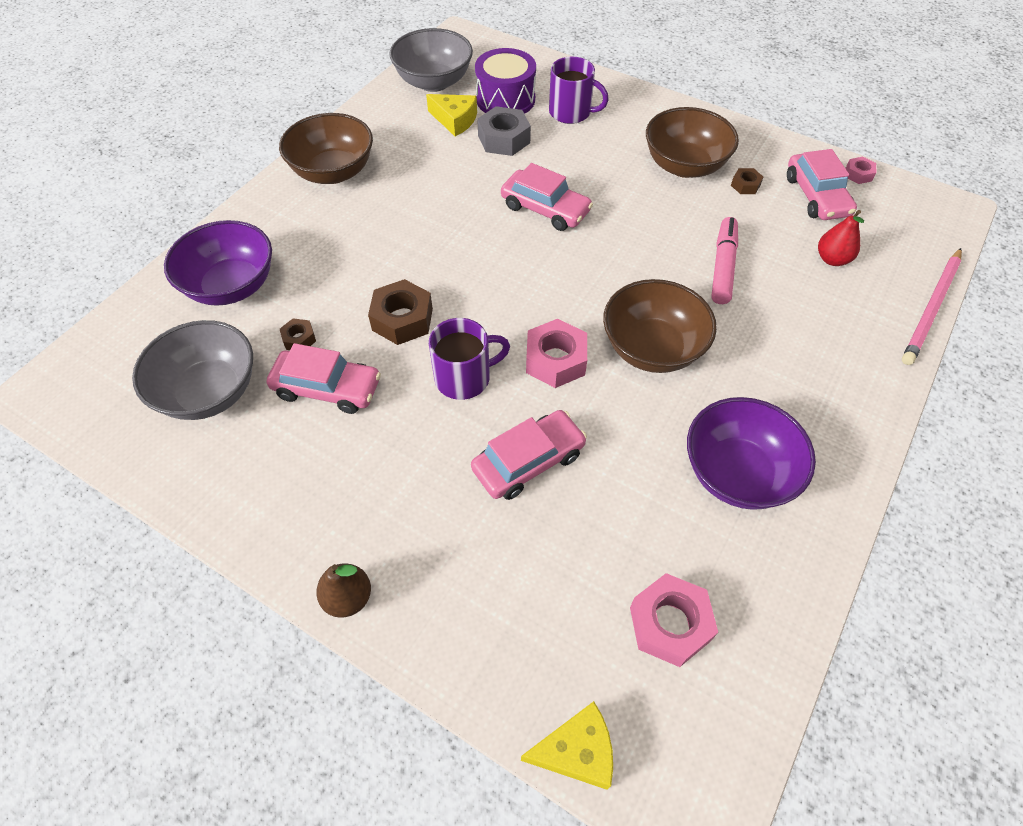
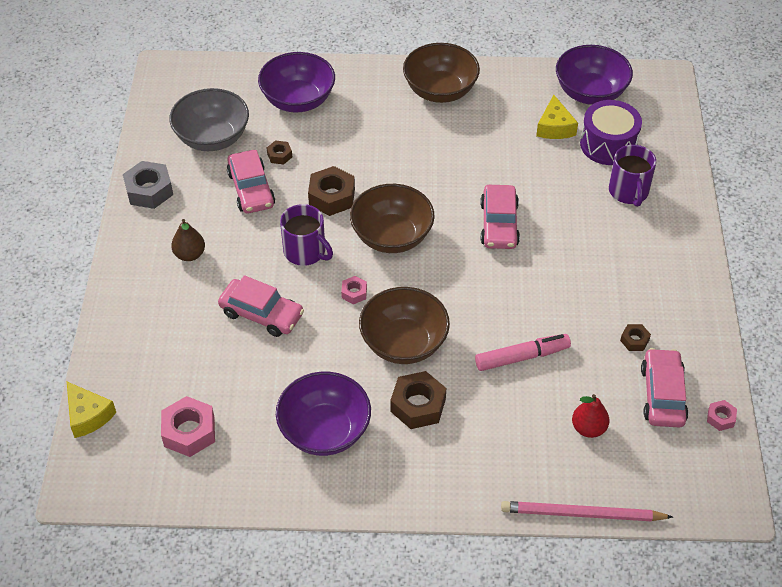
camera: 60 degrees right, 5 degrees down
brown pear [316,563,371,617] -> brown pear moved to [171,219,205,261]
grey bowl [389,28,473,92] -> purple bowl [556,45,633,105]
grey nut [477,106,531,156] -> grey nut moved to [123,161,173,209]
pink nut [526,319,587,388] -> pink nut [341,276,367,304], size x0.53
brown bowl [646,107,739,178] -> brown bowl moved to [350,184,435,253]
pink car [787,149,857,220] -> pink car turned 135 degrees clockwise [641,348,688,428]
none -> brown nut [390,371,446,429]

